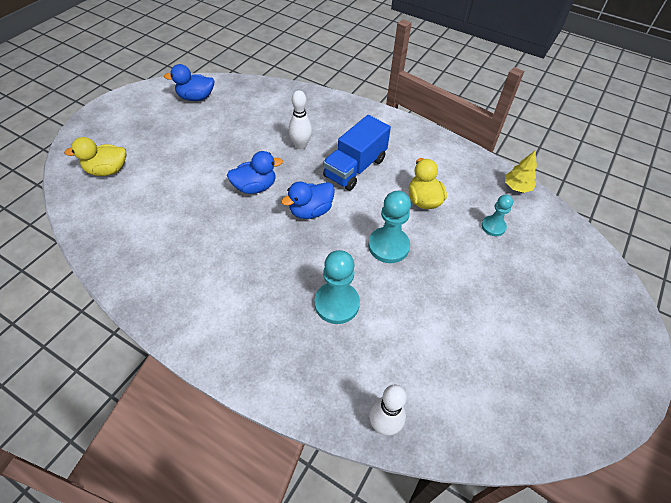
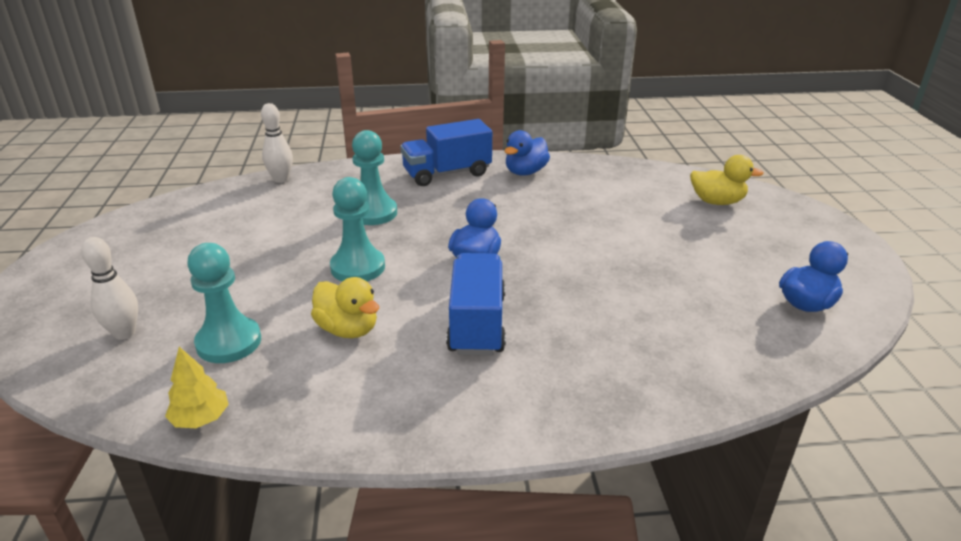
camera: 145 degrees right, 20 degrees down
yellow duck [64,137,126,176] -> yellow duck turned 60 degrees clockwise [690,155,763,205]
blue duck [227,151,283,194] -> blue duck moved to [504,130,550,176]
white bowling pin [288,90,312,150] -> white bowling pin moved to [81,237,138,340]
turquoise pawn [481,195,513,236] -> turquoise pawn [187,243,261,363], size x1.65
none -> blue truck [400,119,492,186]

